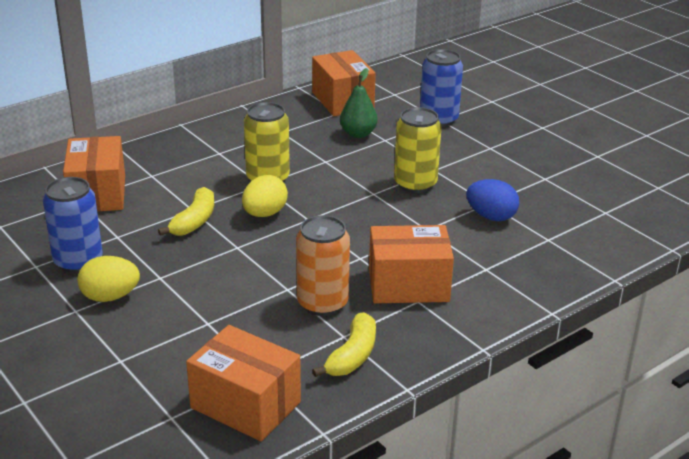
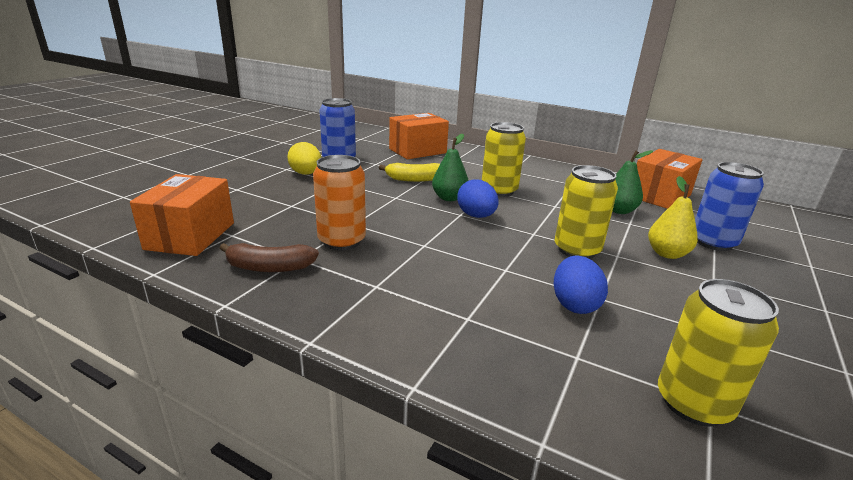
camera: 65 degrees right, 5 degrees down
yellow egg [242,175,288,217] -> green pear [432,134,469,201]
yellow banana [312,312,376,377] -> brown banana [219,243,319,272]
orange box [369,225,454,303] -> none
none -> blue egg [457,179,499,218]
none -> yellow pear [648,176,698,259]
none -> yellow can [658,279,779,426]

